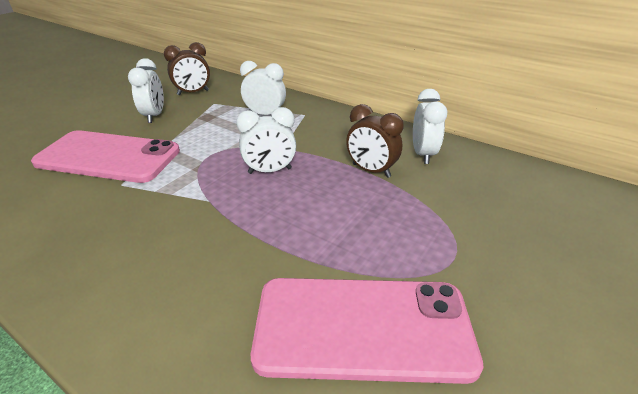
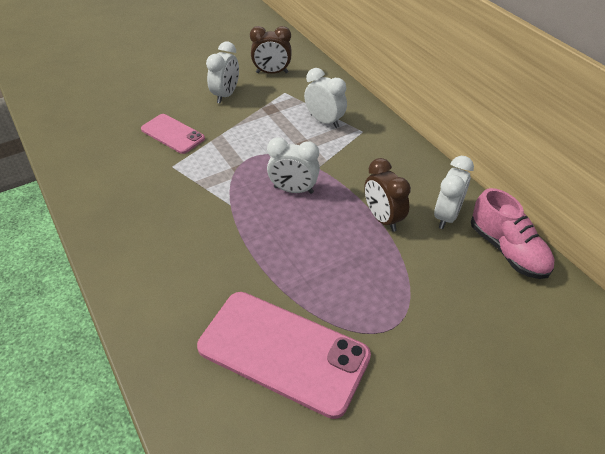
camera: 25 degrees right, 10 degrees up
pink phone [31,130,180,183] -> pink phone [141,114,205,154], size x0.56
none -> pink shoe [471,188,554,279]

